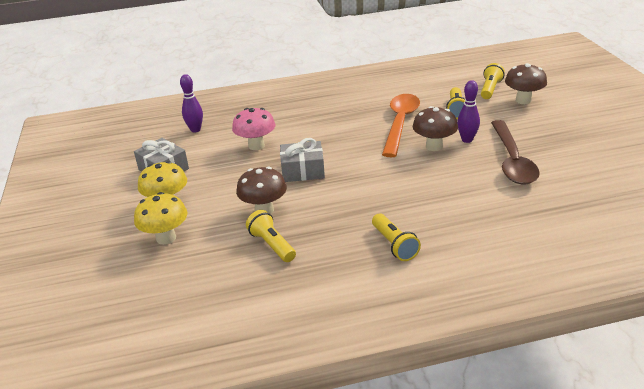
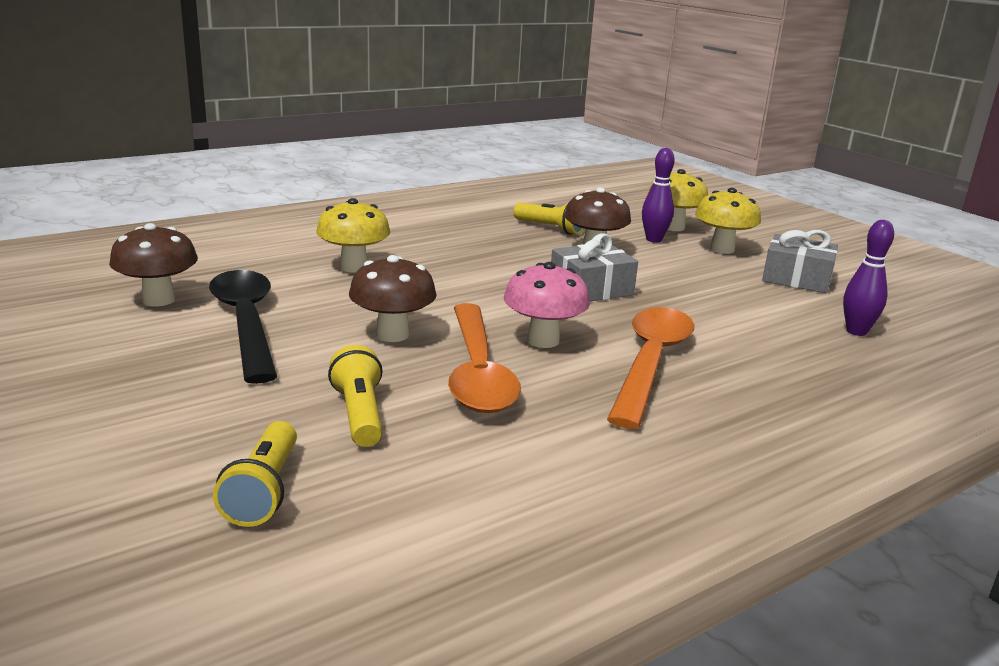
camera: 155 degrees right, 10 degrees down
pink mushroom [232,108,275,150] -> pink mushroom moved to [504,262,590,348]
yellow flashlight [372,214,421,261] -> none
purple bowling pin [457,80,480,143] -> purple bowling pin moved to [642,148,675,243]
brown spoon [491,120,540,185] -> black spoon [209,270,277,384]
brown mushroom [505,63,547,104] -> brown mushroom moved to [109,223,198,306]
none -> yellow mushroom [316,198,390,273]
none -> orange spoon [607,307,694,429]

